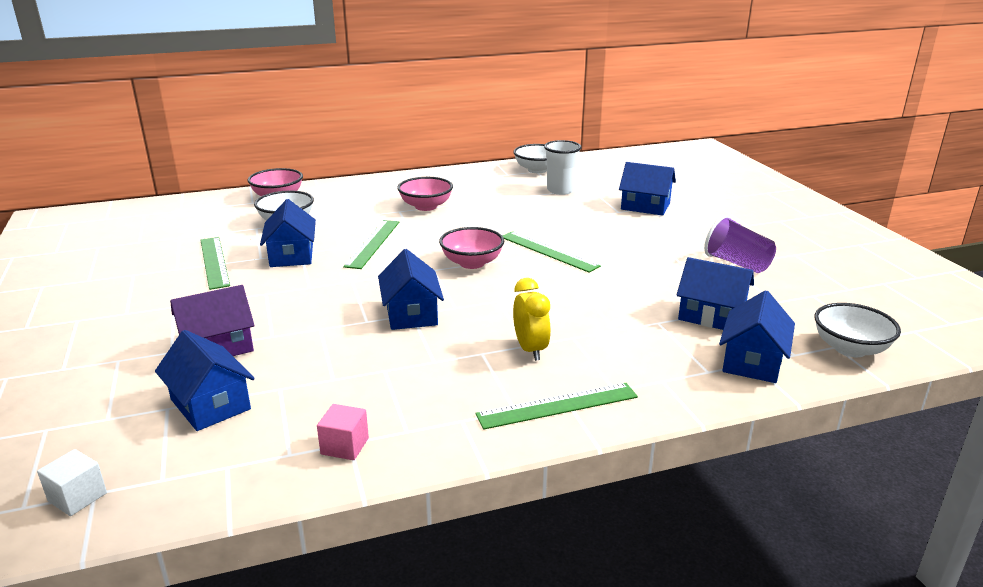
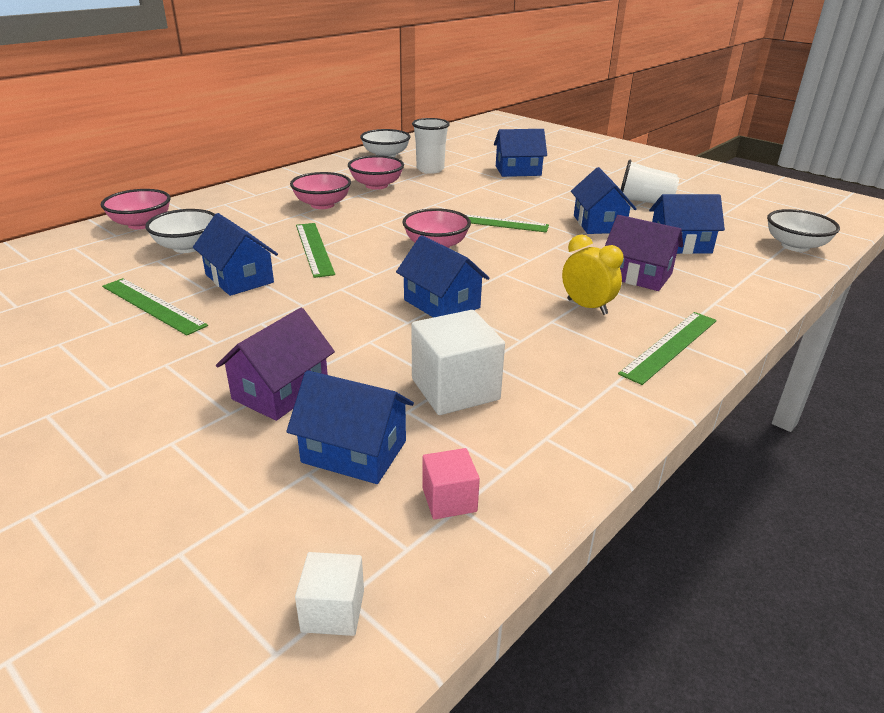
camera: 30 degrees left, 5 degrees up
pink cube [317,404,369,460] -> pink cube moved to [422,448,480,520]
purple cup [704,215,776,273] -> white cup [620,160,679,203]
blue house [719,290,795,383] -> blue house moved to [571,167,637,234]
none -> pink bowl [348,155,404,190]
none -> white cube [411,310,505,415]
none -> purple house [604,215,683,291]

